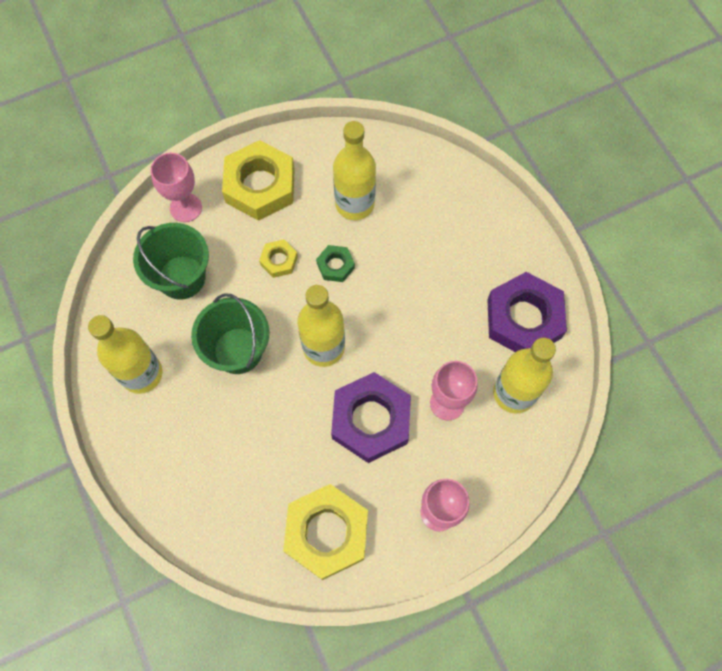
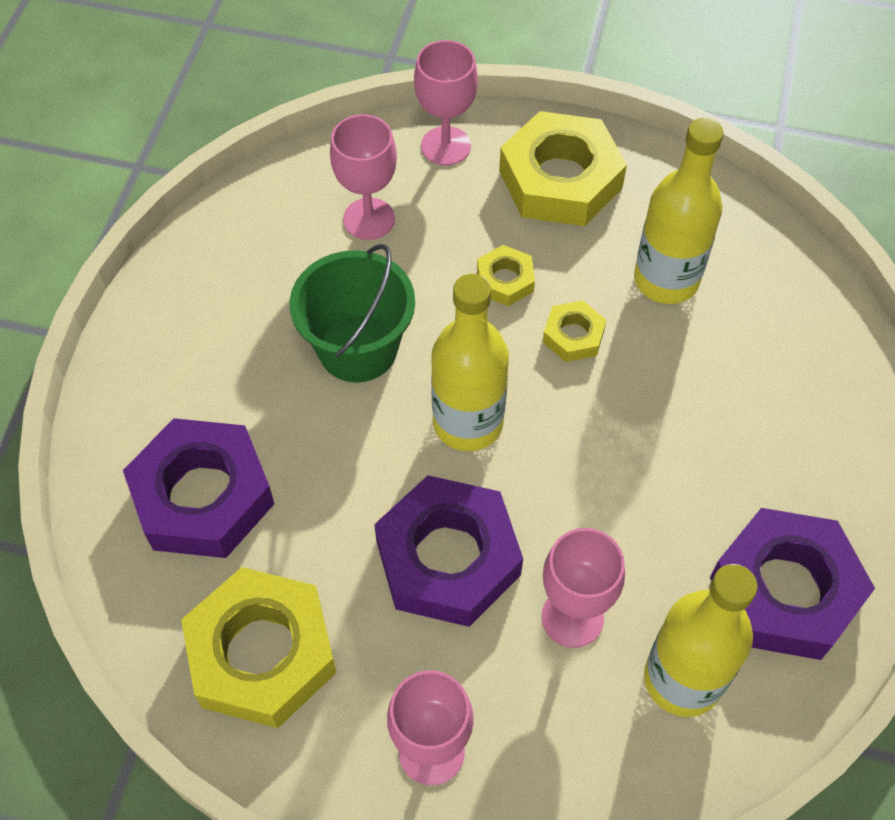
camera: 40 degrees right, 10 degrees down
yellow bottle [88,315,163,394] -> none
green bucket [133,223,209,299] -> pink goblet [330,114,397,240]
green nut [316,245,355,282] -> yellow nut [543,300,606,362]
none -> purple nut [123,418,274,558]

